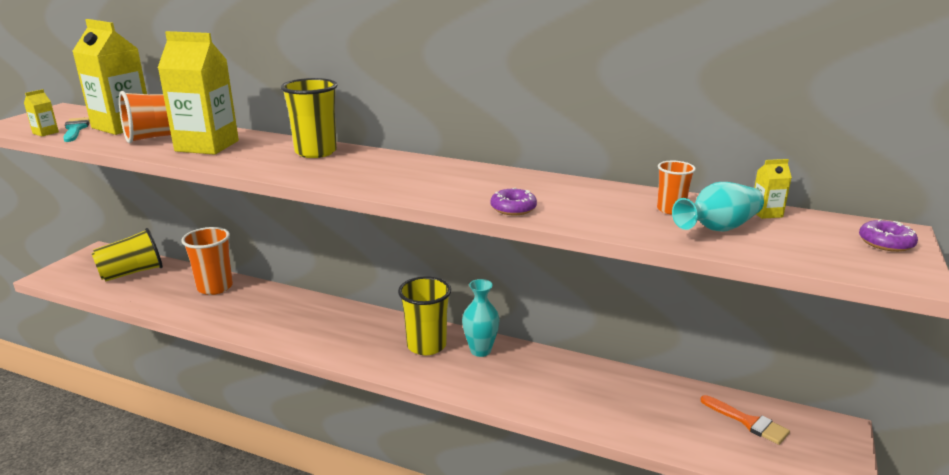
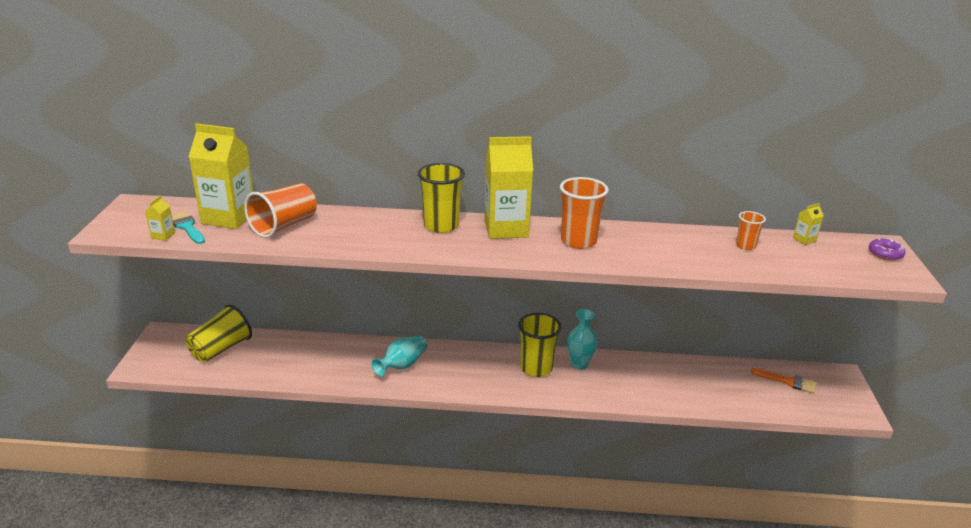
camera: 20 degrees left, 5 degrees up
yellow carton [158,31,239,155] -> yellow carton moved to [484,136,533,239]
orange cup [181,227,233,295] -> orange cup moved to [560,177,608,249]
purple donut [491,188,537,215] -> none
turquoise vase [672,182,764,232] -> turquoise vase moved to [371,336,427,376]

